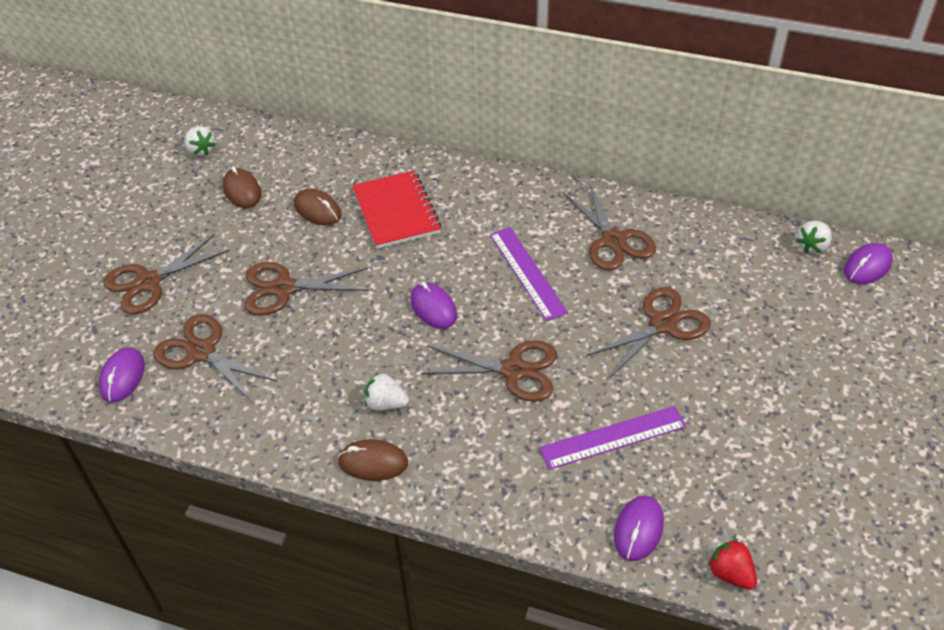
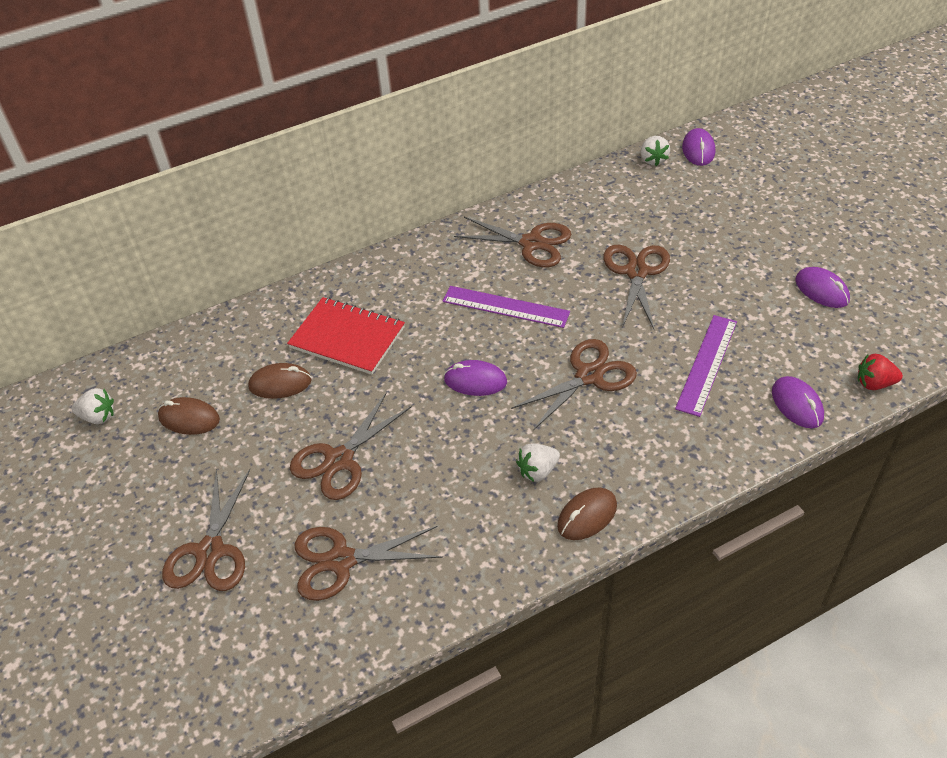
camera: 45 degrees left, 0 degrees up
purple mouse [99,347,145,403] -> purple mouse moved to [795,267,850,308]

